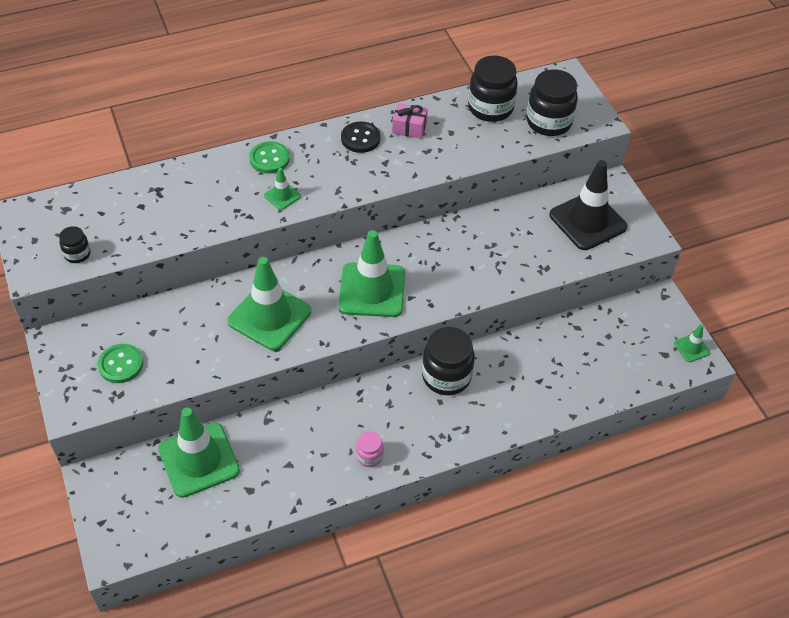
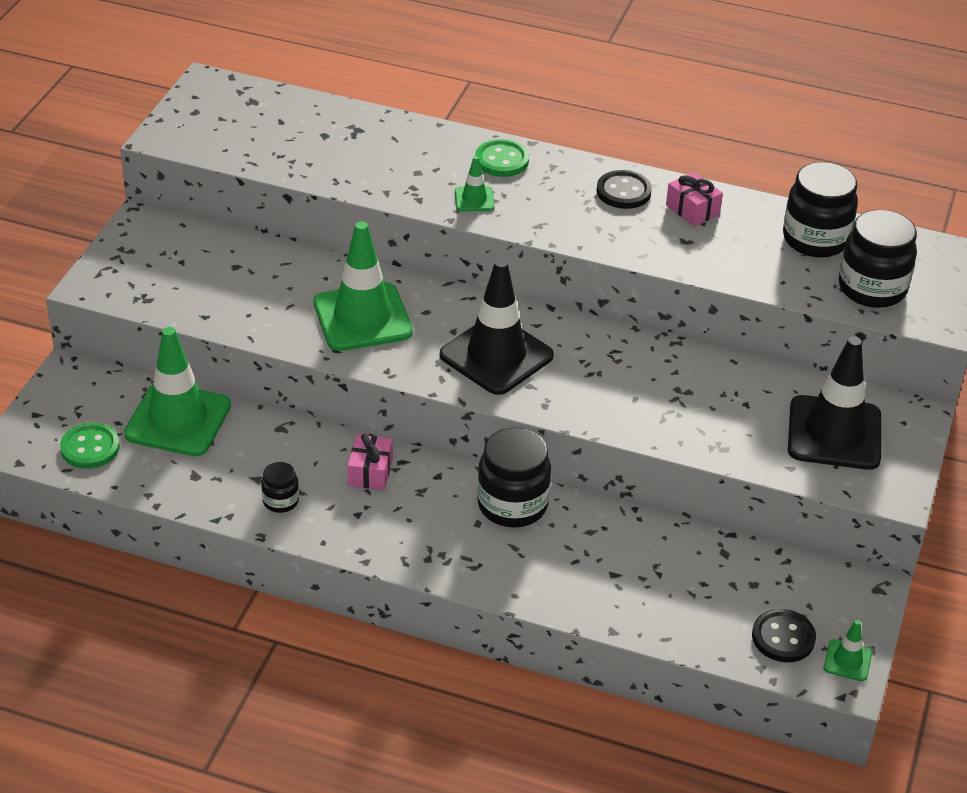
camera: 40 degrees right, 10 degrees down
black jar [59,226,90,263] -> black jar moved to [261,462,299,513]
green button [98,344,143,383] -> green button moved to [60,423,120,469]
green traffic cone [339,230,405,317] -> black traffic cone [440,259,554,395]
pink jar [356,431,384,467] -> none
none -> pink gift [348,434,393,490]
none -> black button [752,609,816,662]

